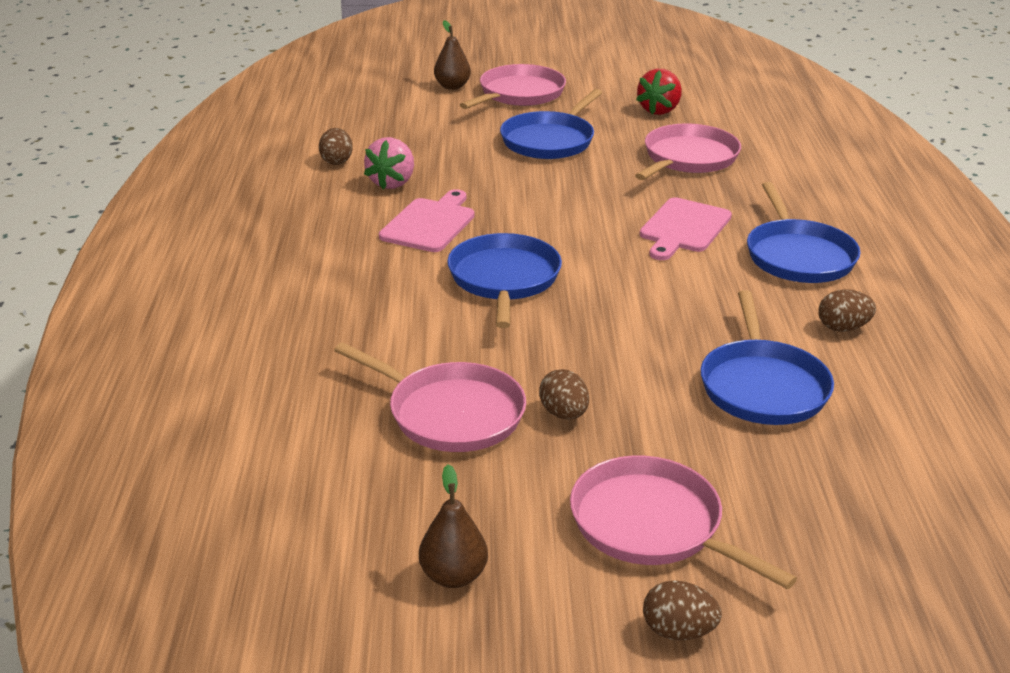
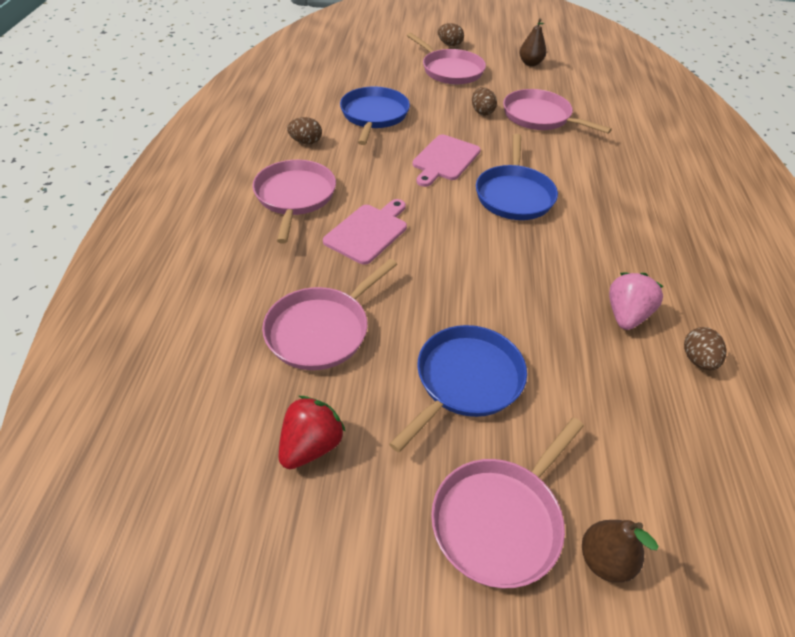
camera: 175 degrees left, 15 degrees up
pink cutting board [379,189,475,252] -> pink cutting board moved to [413,135,481,187]
blue pan [747,182,861,283] -> pink pan [252,160,336,243]

